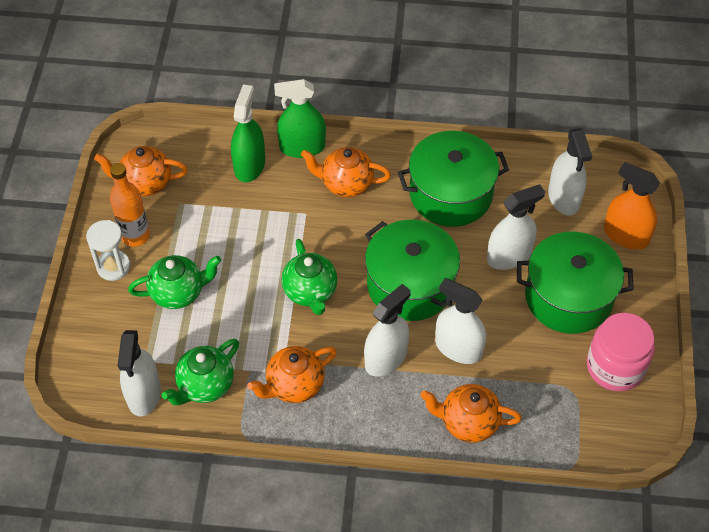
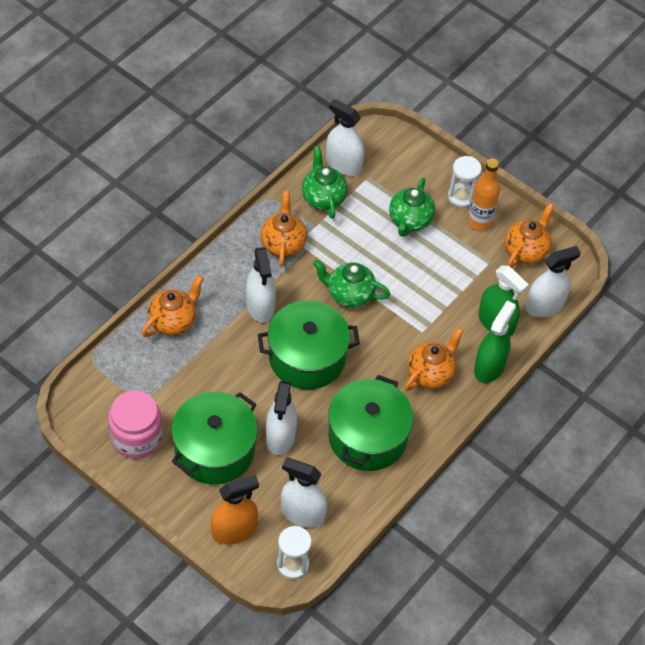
camera: 120 degrees right, 0 degrees up
white spray bottle [435,278,486,364] -> white spray bottle moved to [526,246,581,317]
none -> white hourglass [277,526,312,579]

